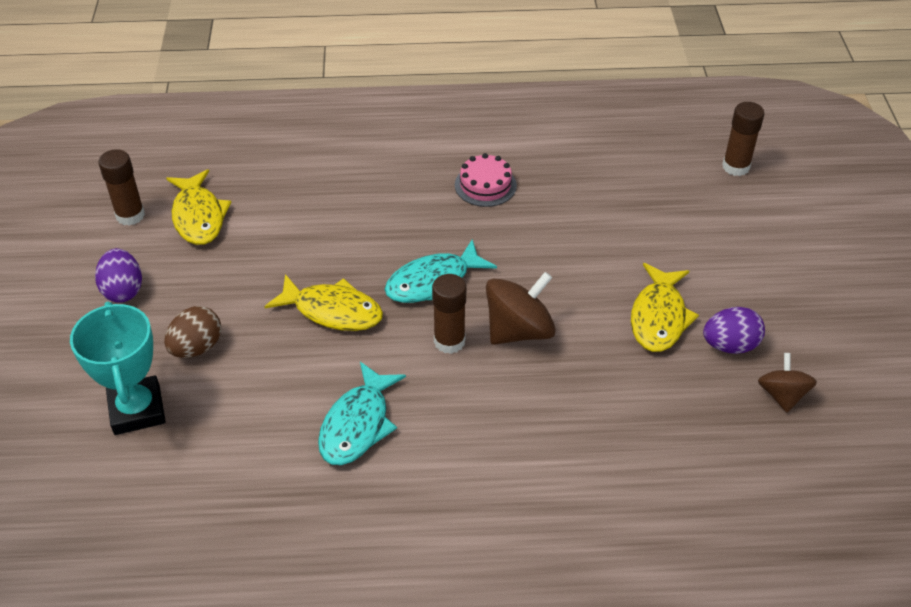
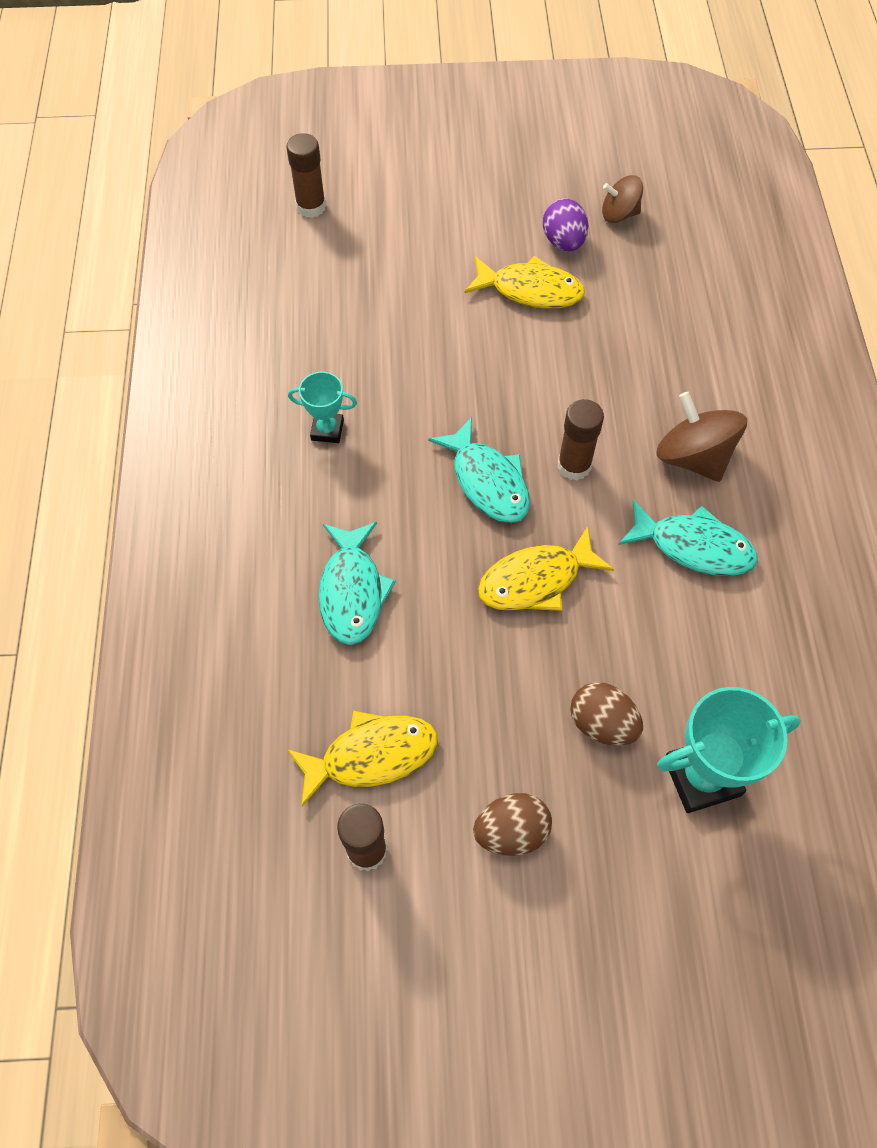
camera: 90 degrees left, 15 degrees up
purple egg [95,248,142,303] -> brown egg [473,793,552,856]
yellow fish [264,274,383,331] -> yellow fish turned 135 degrees counterclockwise [478,526,614,611]
pink cake [455,153,517,207] -> turquoise trophy [288,372,357,443]
brown spinning top [486,272,556,345] -> brown spinning top moved to [656,392,747,482]
none -> turquoise fish [319,522,396,645]

